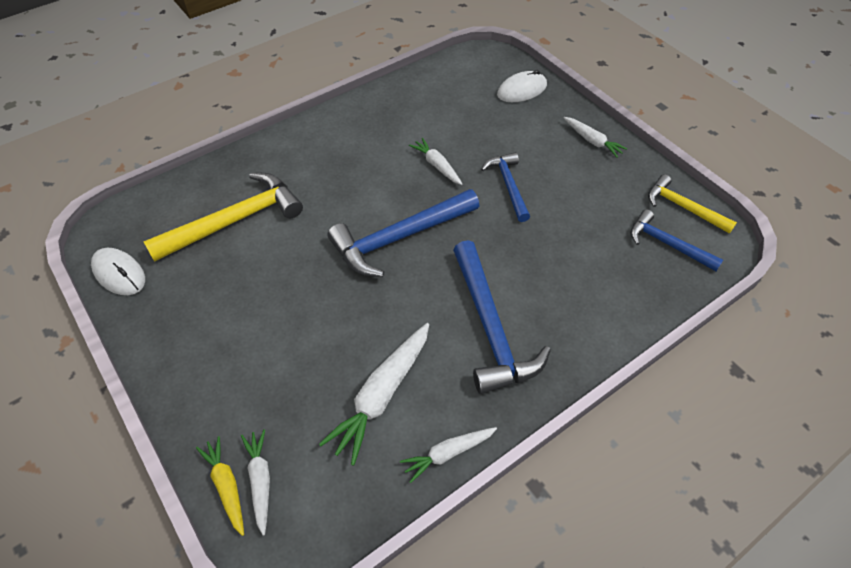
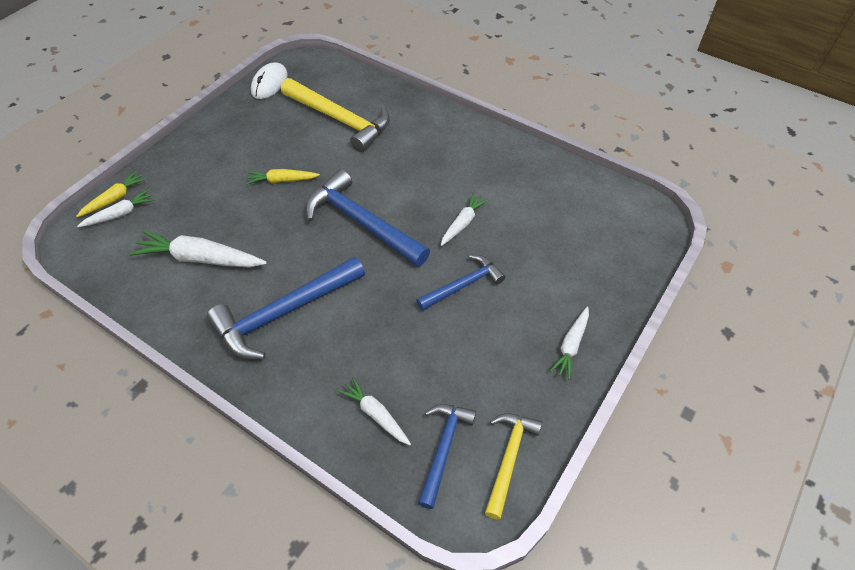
camera: 70 degrees right, 0 degrees up
white carrot [400,427,497,483] -> white carrot moved to [337,377,411,445]
white mouse [497,70,547,102] -> none
none -> yellow carrot [246,169,320,185]

